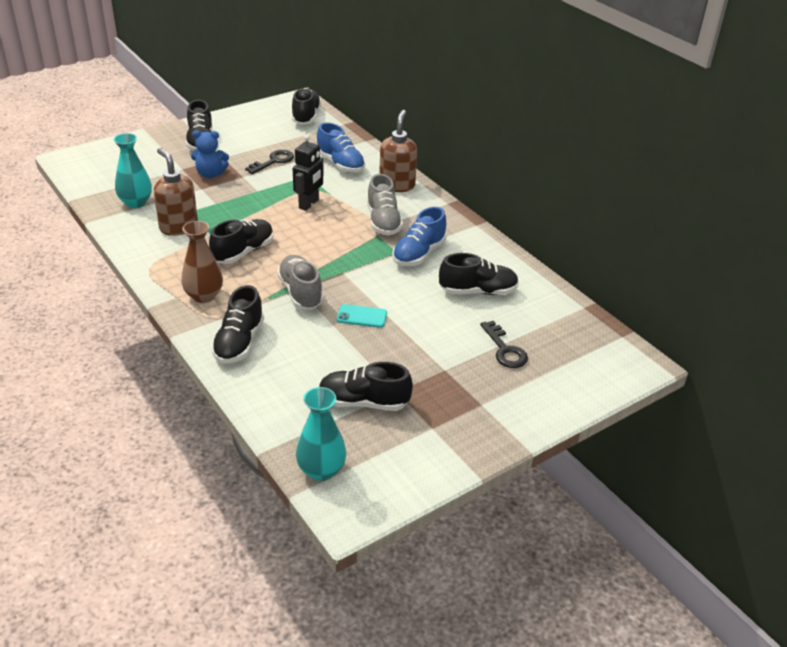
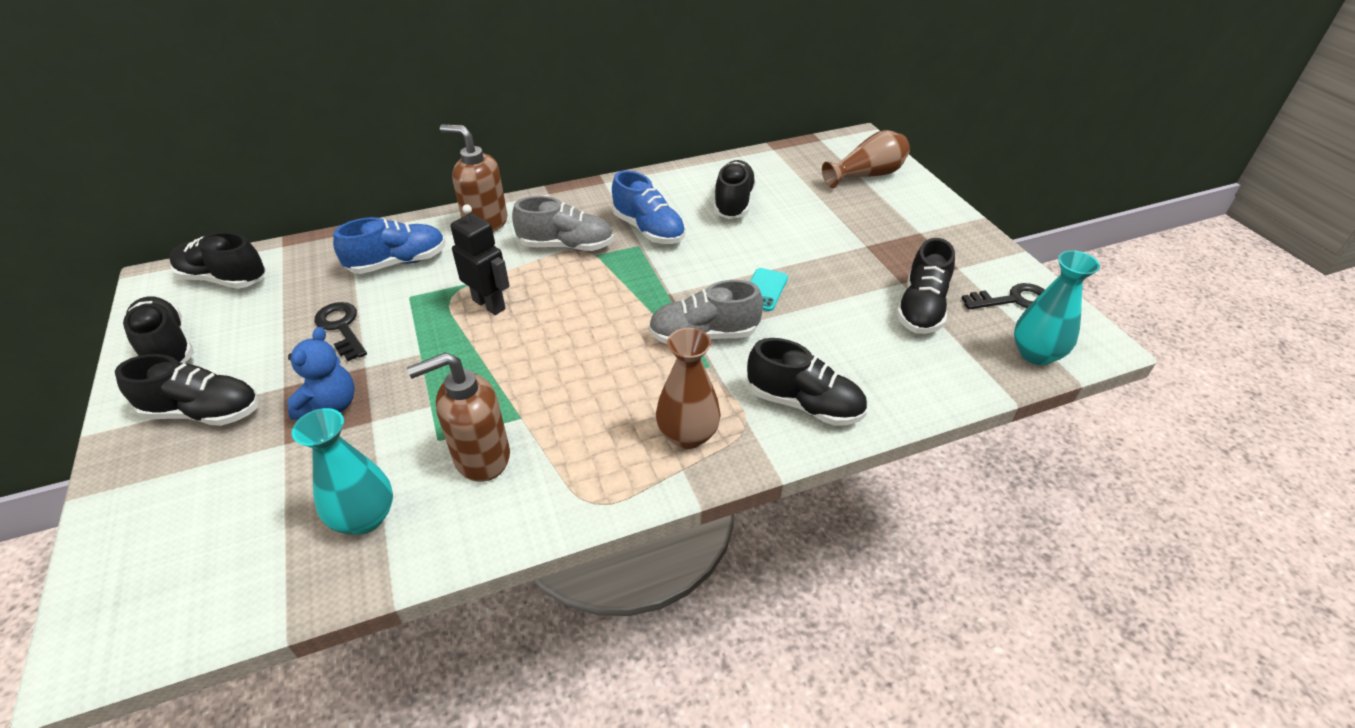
camera: 75 degrees left, 5 degrees up
black shoe [209,219,273,264] -> black shoe moved to [123,296,194,363]
black key [480,321,528,368] -> black key moved to [961,283,1045,309]
none -> brown vase [822,130,910,188]

